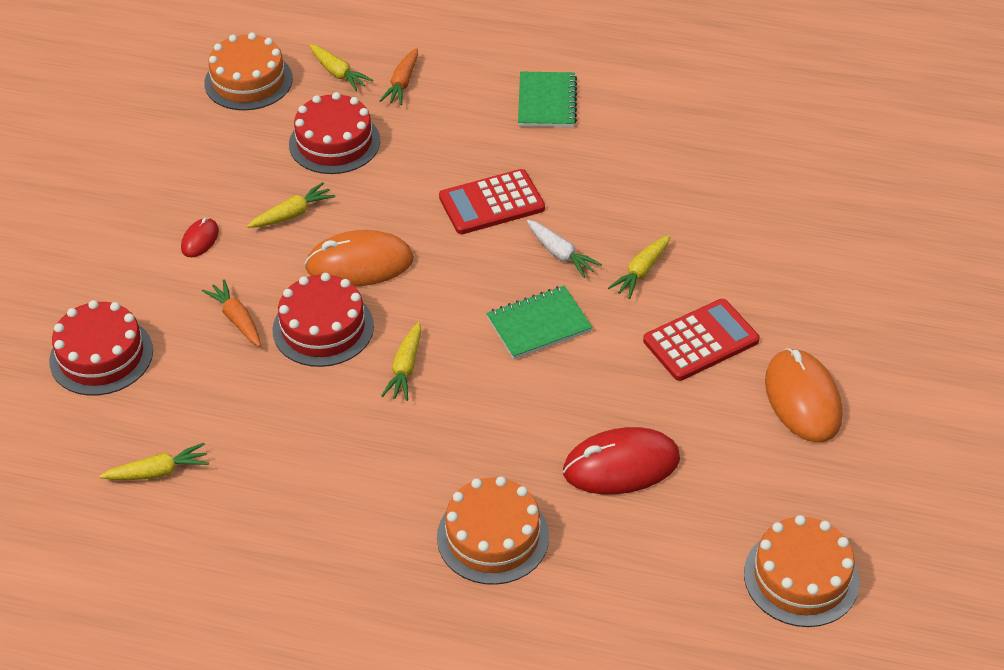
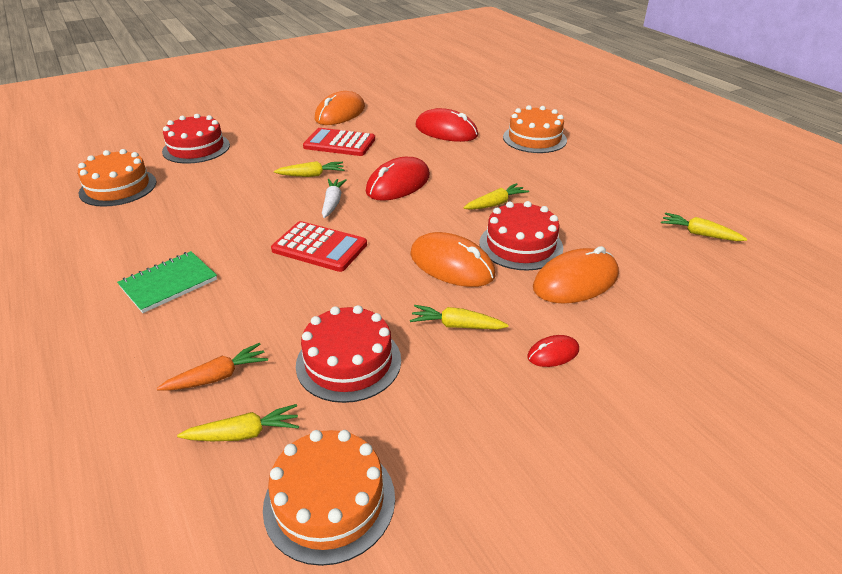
camera: 135 degrees left, 10 degrees down
red cake [49,300,153,396] -> red cake moved to [162,114,230,164]
orange carrot [202,279,261,347] -> orange mouse [533,246,619,304]
yellow carrot [310,44,373,91] -> yellow carrot turned 75 degrees clockwise [177,404,299,441]
green notebook [486,286,593,359] -> red mouse [366,157,430,201]
orange cake [744,515,859,627] -> orange cake moved to [78,149,157,207]

